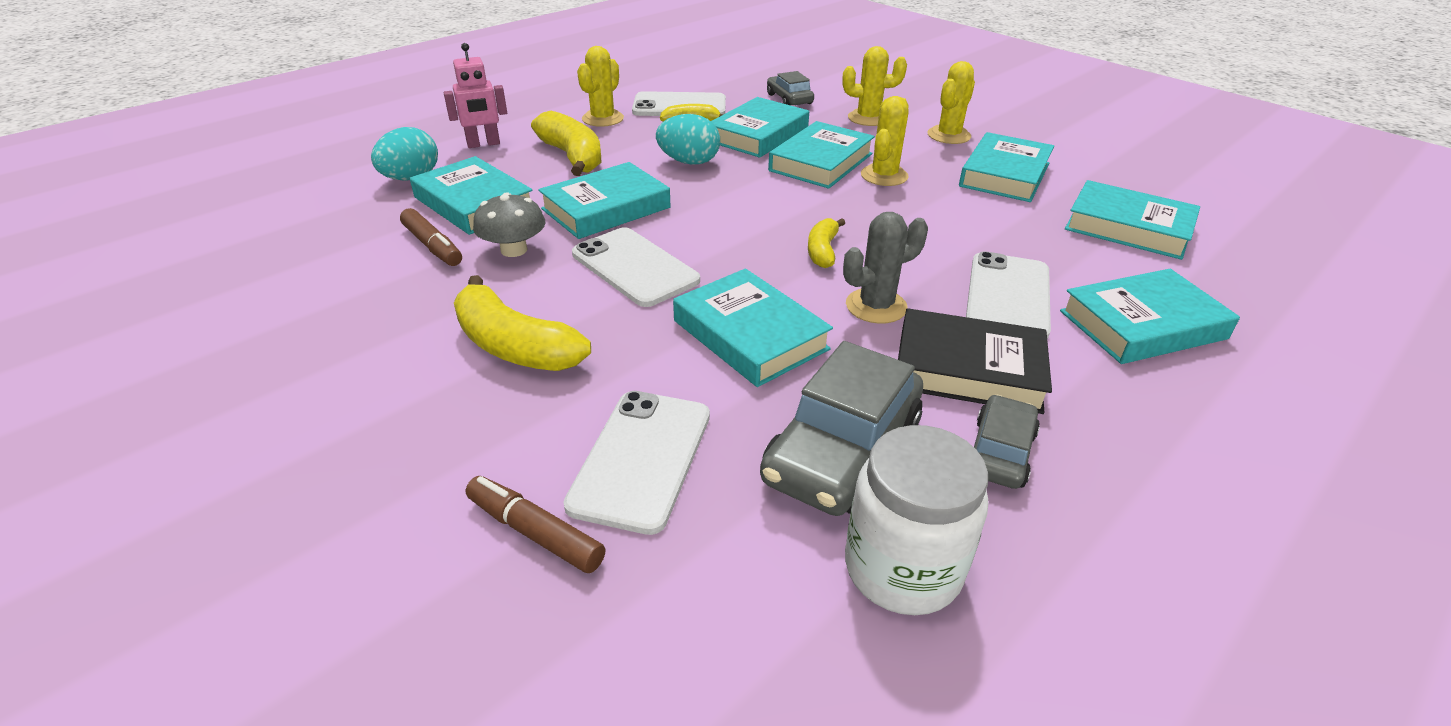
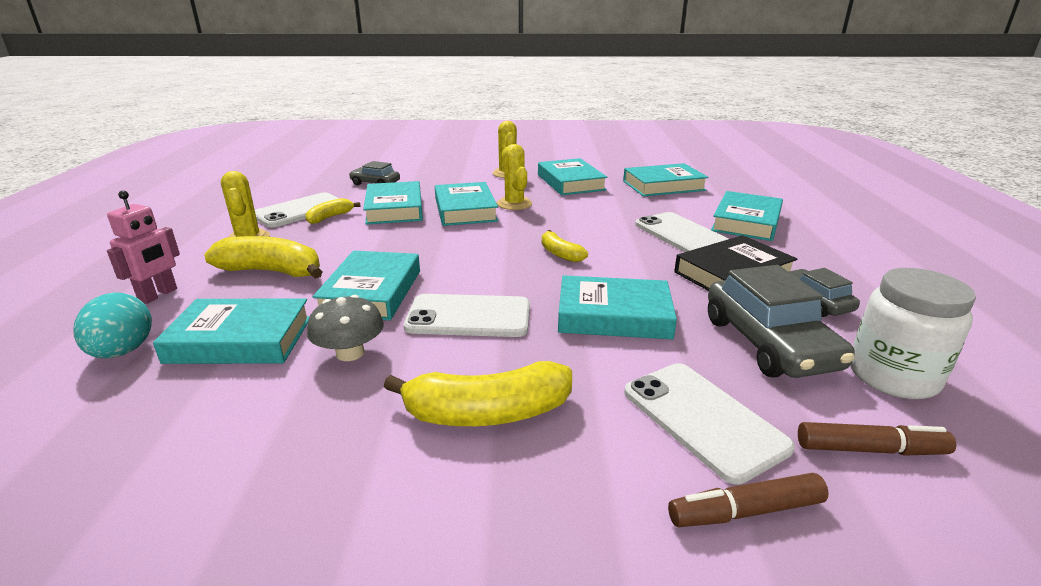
camera: 45 degrees left, 10 degrees down
brown marker [400,208,462,266] -> brown marker moved to [798,422,956,456]
turquoise egg [656,114,720,165] -> none
yellow cactus [842,46,907,126] -> none
grey cactus [843,212,928,324] -> none

